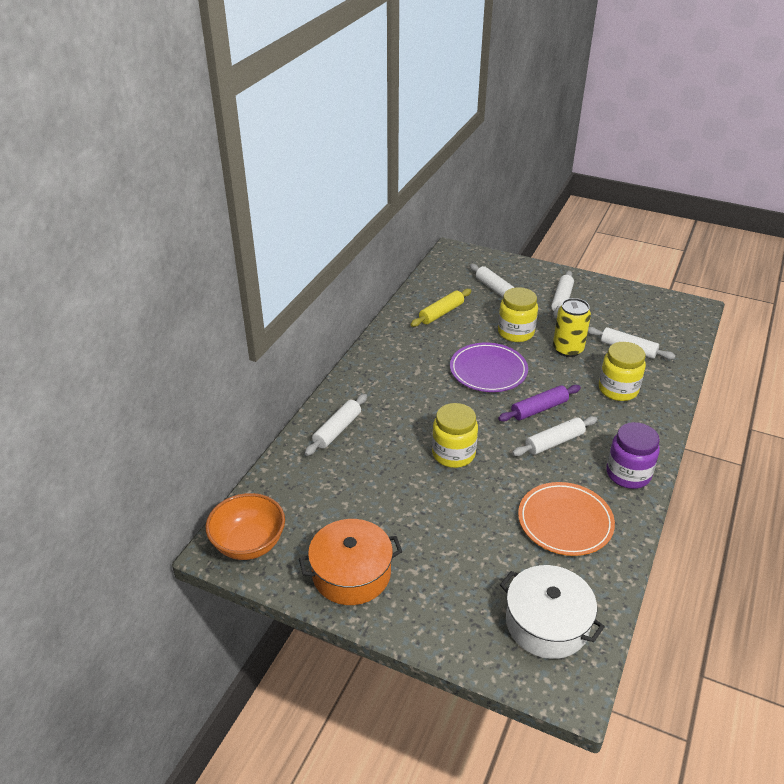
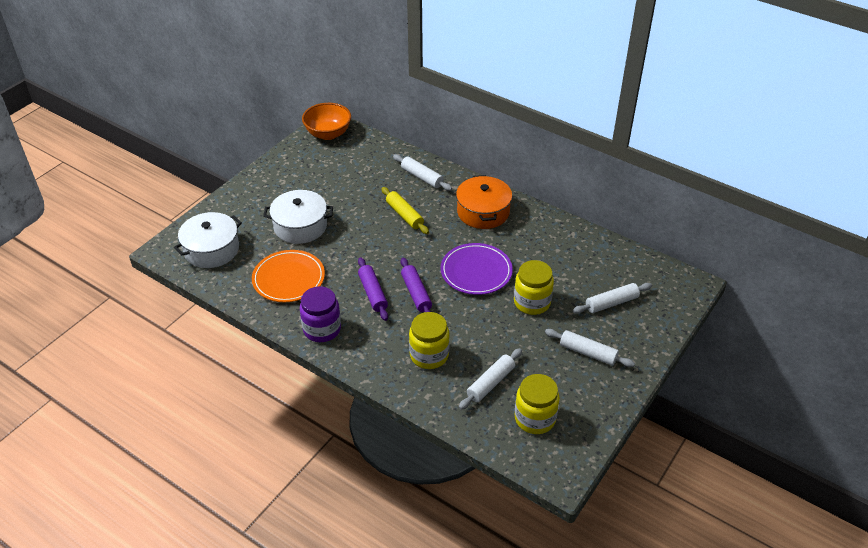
camera: 100 degrees right, 5 degrees up
orange pot [299,519,402,605] -> orange pot moved to [456,175,512,229]
yellow rolling pin [411,289,471,327] -> yellow rolling pin moved to [381,187,429,234]
yellow jar [432,403,478,468] -> yellow jar moved to [515,374,560,434]
white rolling pin [512,416,598,456] -> purple rolling pin [358,257,388,321]
yellow can [553,298,591,357] -> none
none -> white pot [263,190,333,244]

